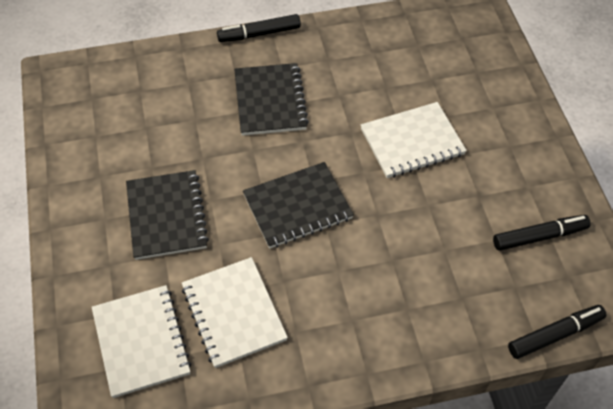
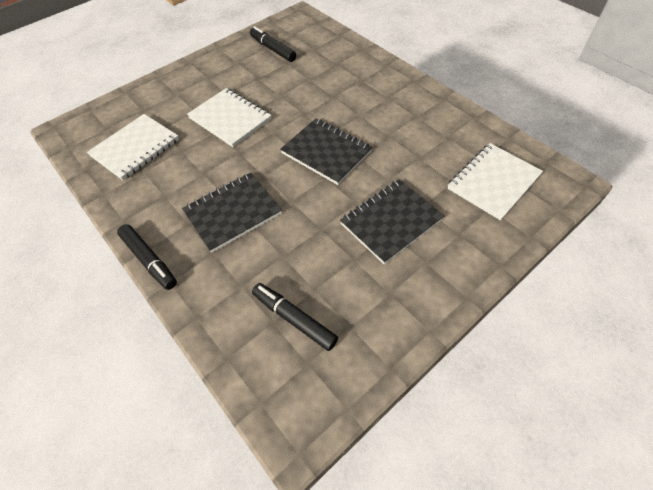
camera: 115 degrees left, 0 degrees up
white notebook [182,257,288,368] -> white notebook moved to [87,114,179,180]
black marker [508,305,607,359] -> black marker moved to [252,283,338,351]

